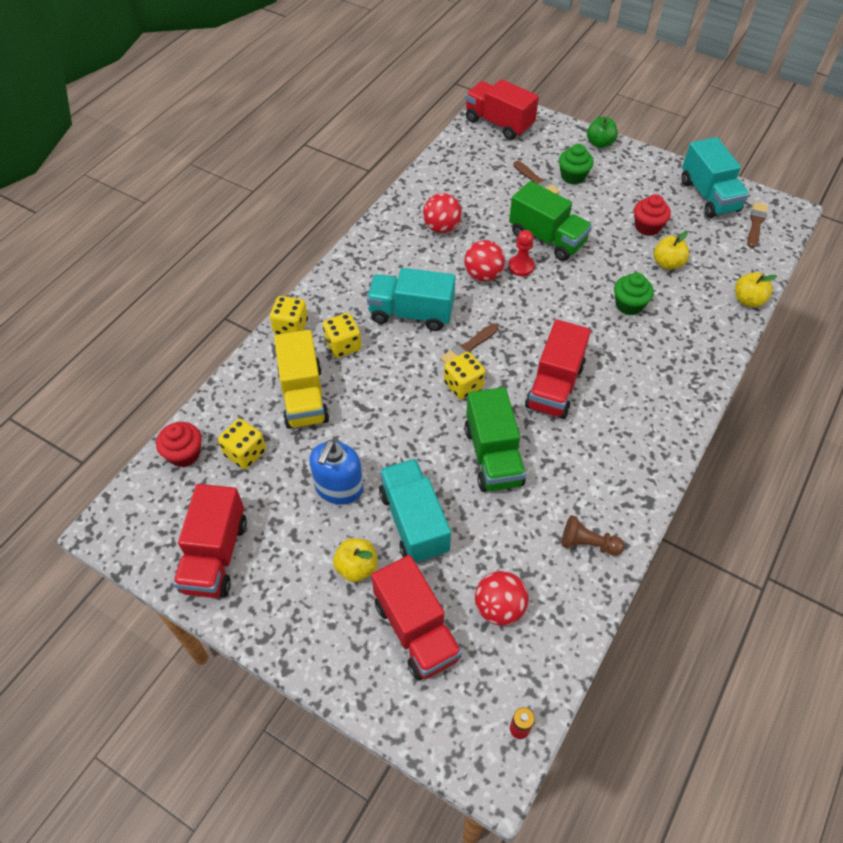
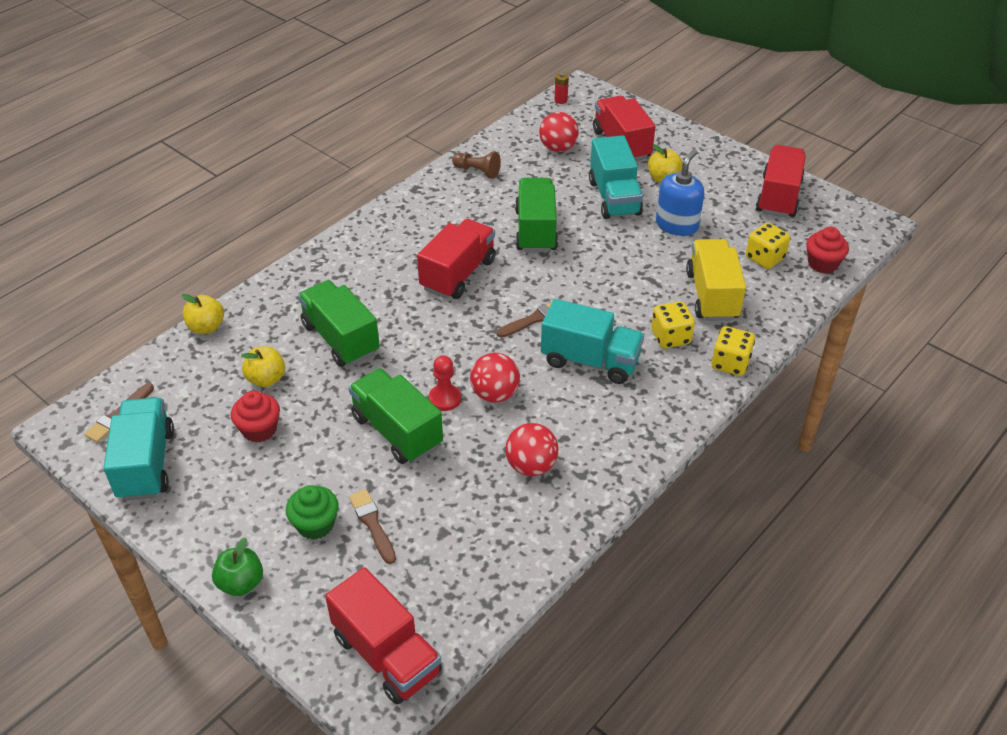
camera: 170 degrees left, 10 degrees down
yellow dice [444,352,485,399] -> none
green cupcake [614,273,654,315] -> green truck [298,280,380,367]

